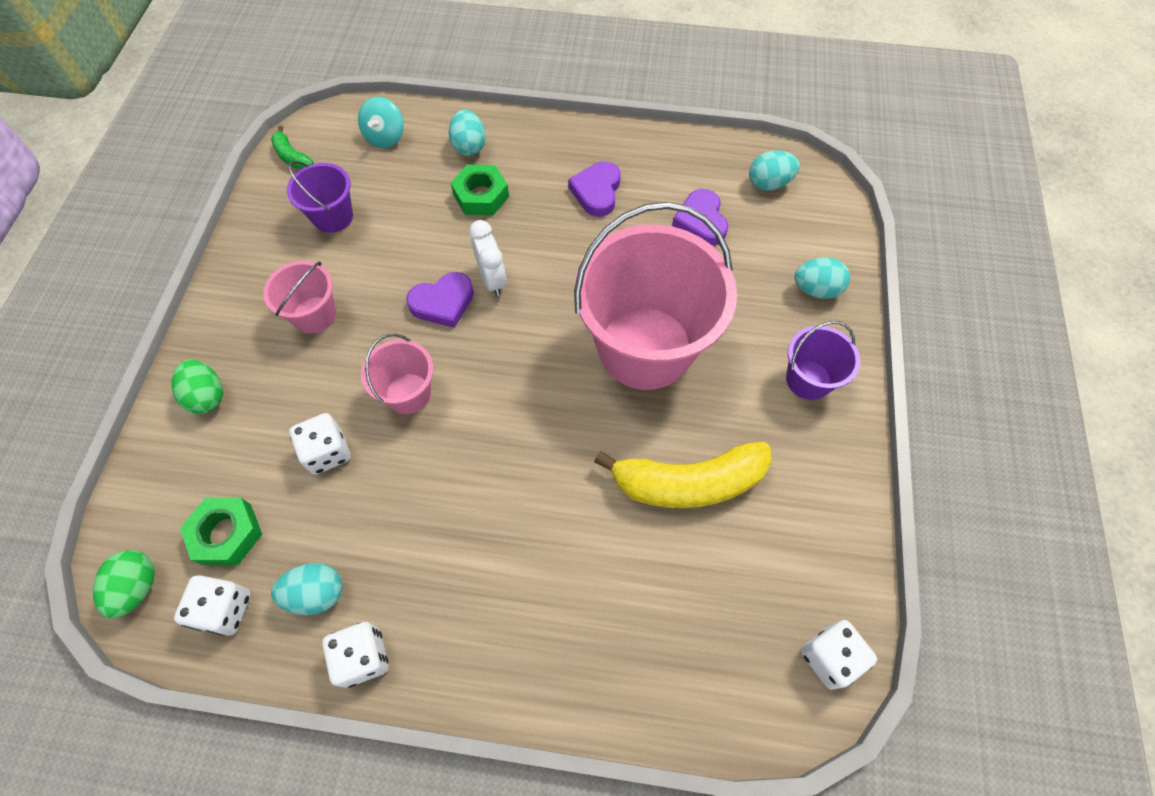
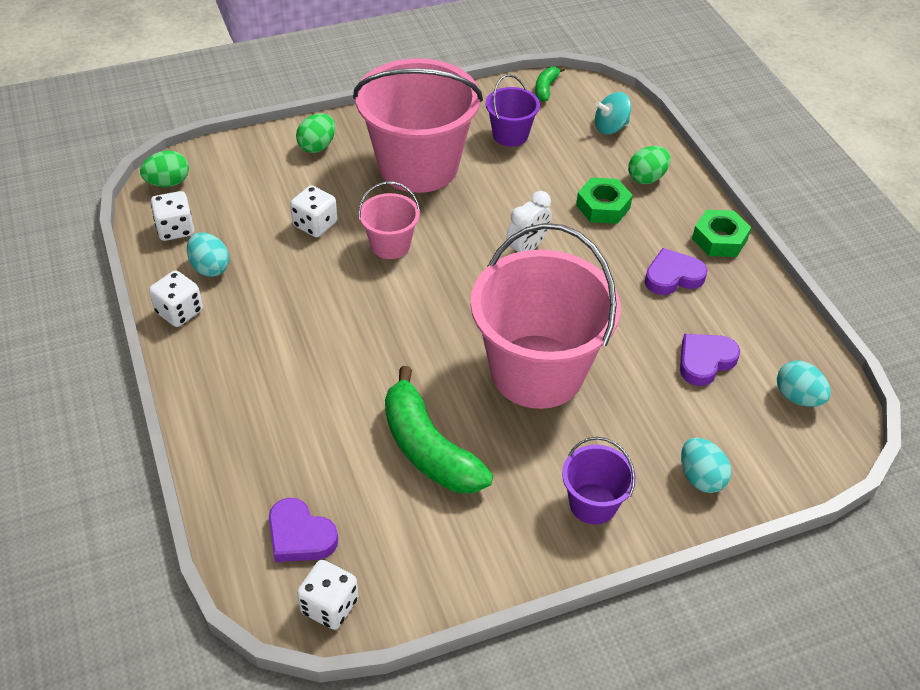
camera: 60 degrees right, 15 degrees down
green nut [180,498,262,565] -> green nut moved to [692,210,751,257]
pink bucket [263,261,336,334] -> pink bucket [353,58,483,193], size x2.16
purple heart [406,272,474,328] -> purple heart moved to [269,498,338,562]
turquoise egg [449,109,486,156] -> green egg [628,146,671,184]
yellow banana [594,442,771,508] -> green banana [385,366,493,493]

